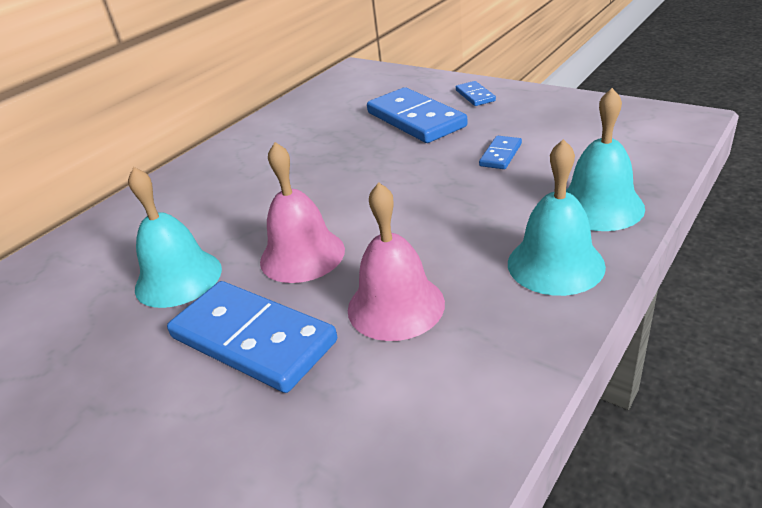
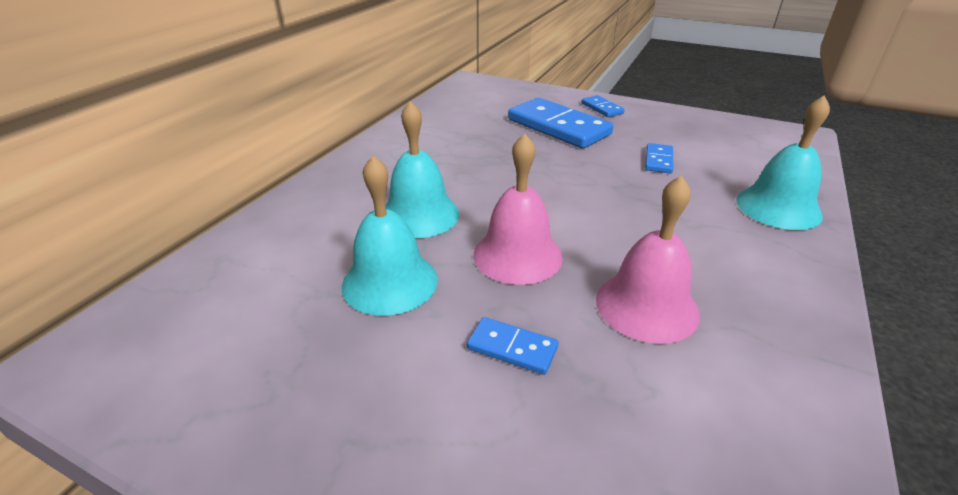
camera: 15 degrees left, 0 degrees up
blue domino [167,281,337,393] -> blue domino [467,317,558,375], size x0.47
turquoise bell [508,139,606,296] -> turquoise bell moved to [385,101,459,238]

